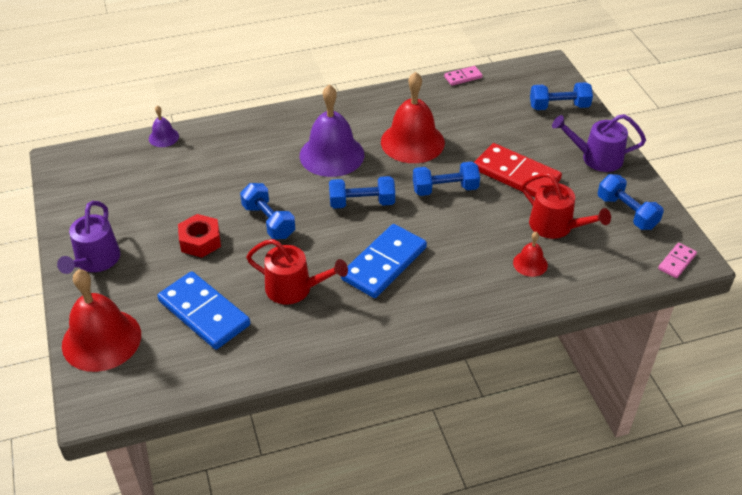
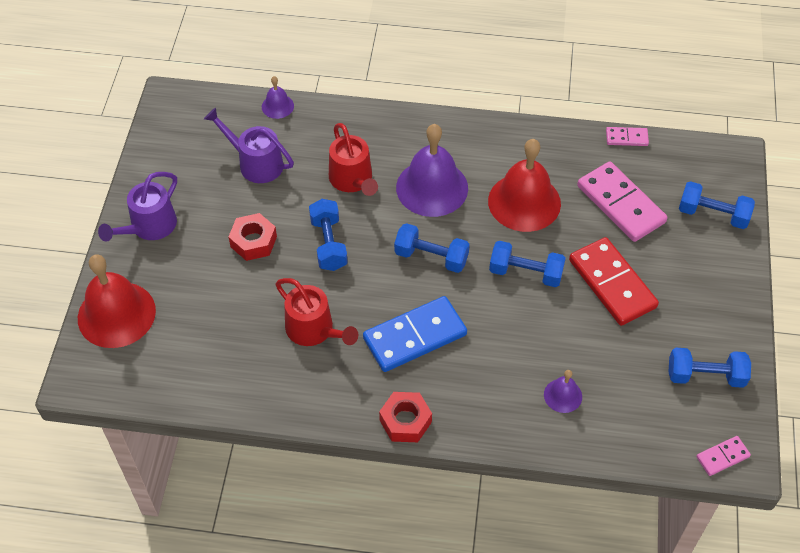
camera: 25 degrees right, 10 degrees up
blue domino [157,271,250,349] -> none
red bell [513,232,548,277] -> purple bell [544,370,582,413]
red watering can [522,173,611,239] -> red watering can moved to [329,123,378,196]
purple watering can [552,114,646,172] -> purple watering can moved to [204,108,294,183]
blue dumbbell [598,174,664,230] -> blue dumbbell turned 75 degrees counterclockwise [669,348,751,388]
none -> red nut [379,392,432,442]
none -> pink domino [577,161,668,242]

